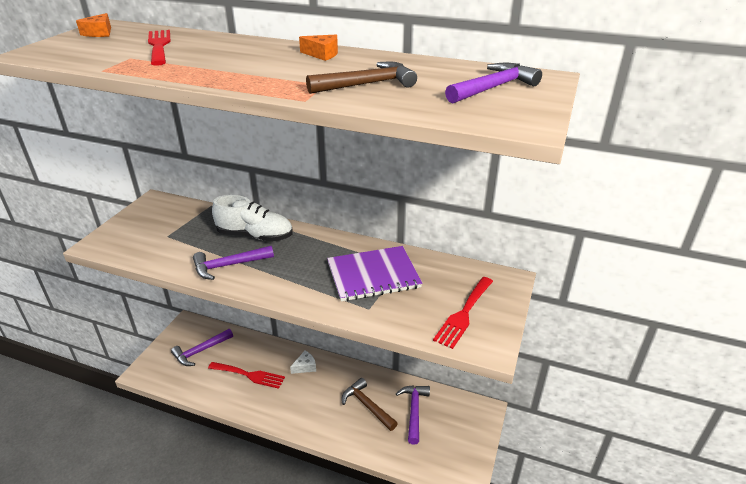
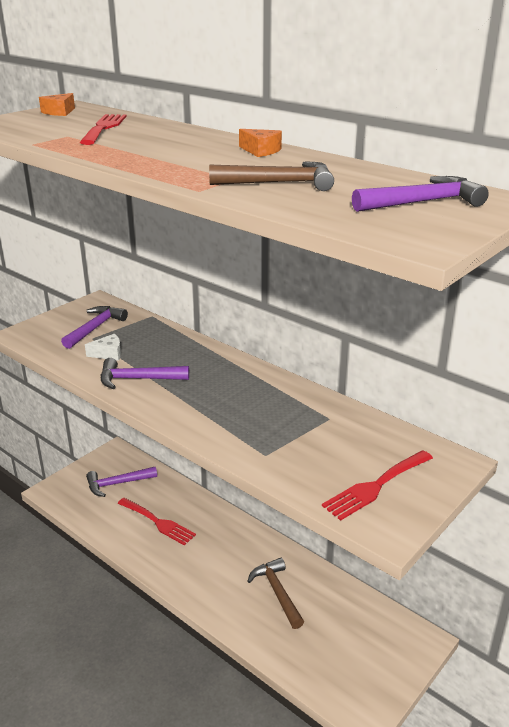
camera: 20 degrees right, 5 degrees down
white shoe [212,195,293,242] -> none
white cheese [290,351,316,374] -> white cheese moved to [85,334,121,361]
purple notebook [327,246,422,301] -> none
purple hammer [396,385,430,445] -> purple hammer moved to [61,306,128,349]

